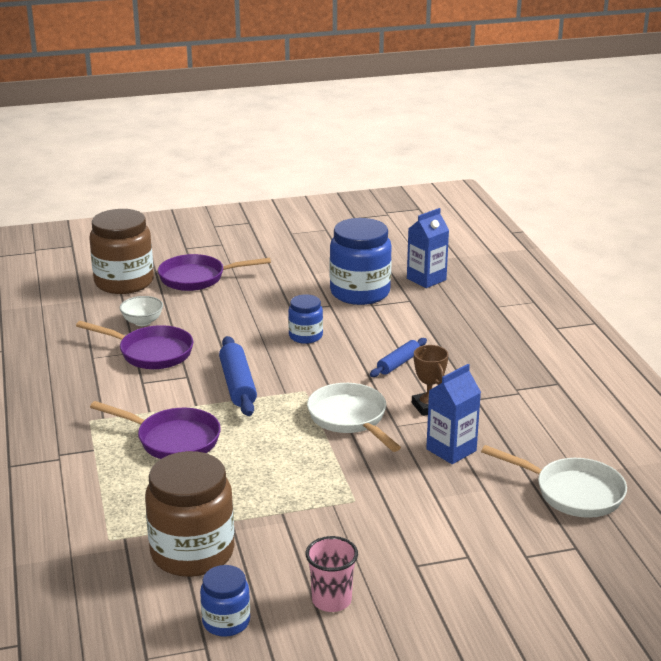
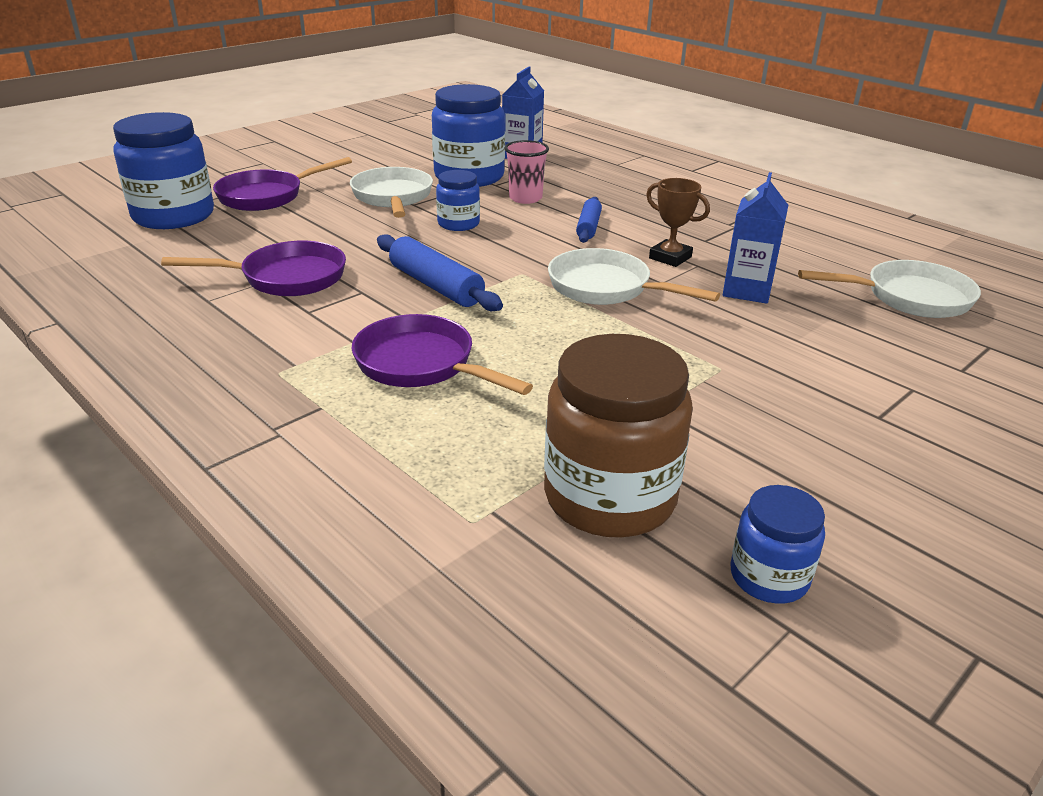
camera: 30 degrees left, 5 degrees up
brown jar [90,209,154,294] -> blue jar [113,112,214,229]
purple pan [90,401,221,459] -> purple pan turned 135 degrees counterclockwise [351,314,533,395]
white bowl [120,296,163,326] -> none
pink cup [306,536,358,612] -> pink cup moved to [504,140,549,204]
none -> white pan [350,167,433,218]

